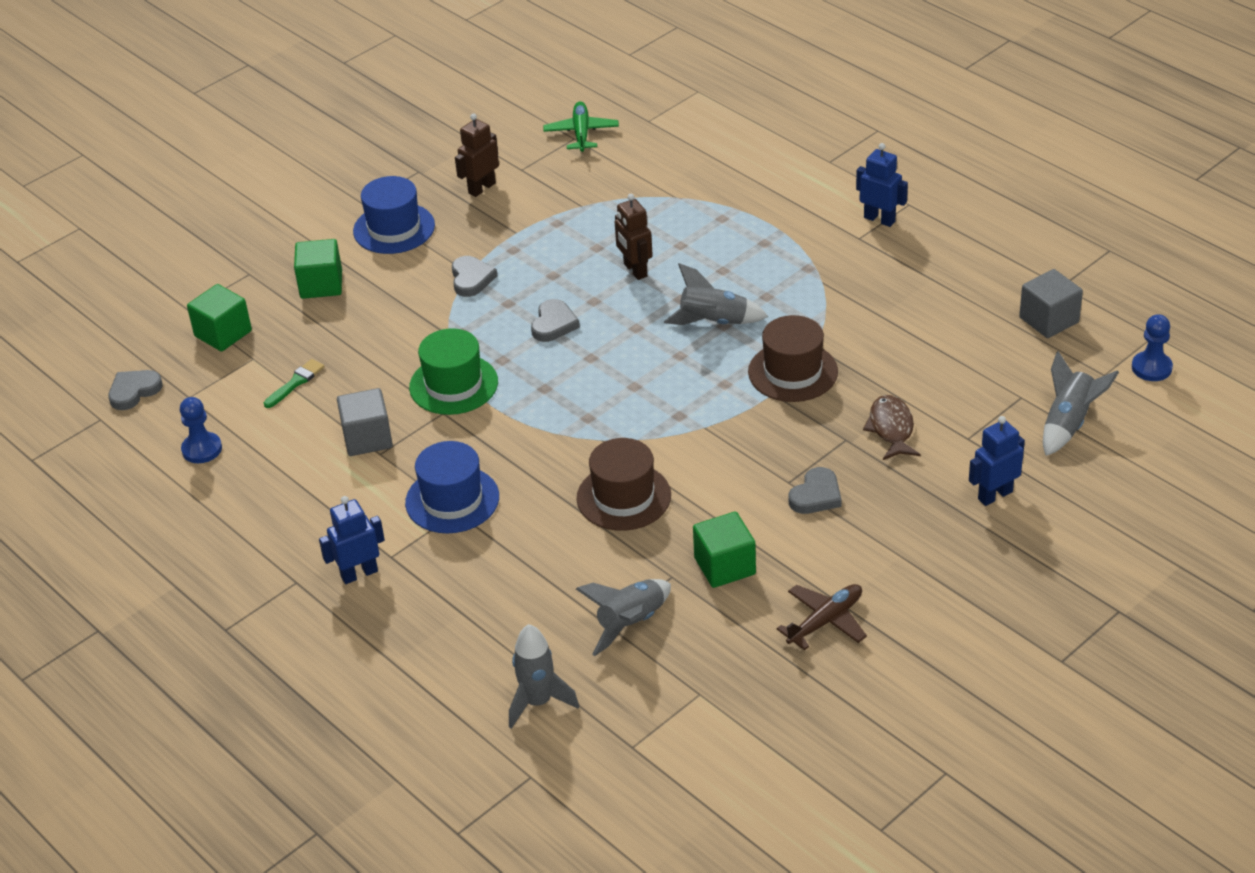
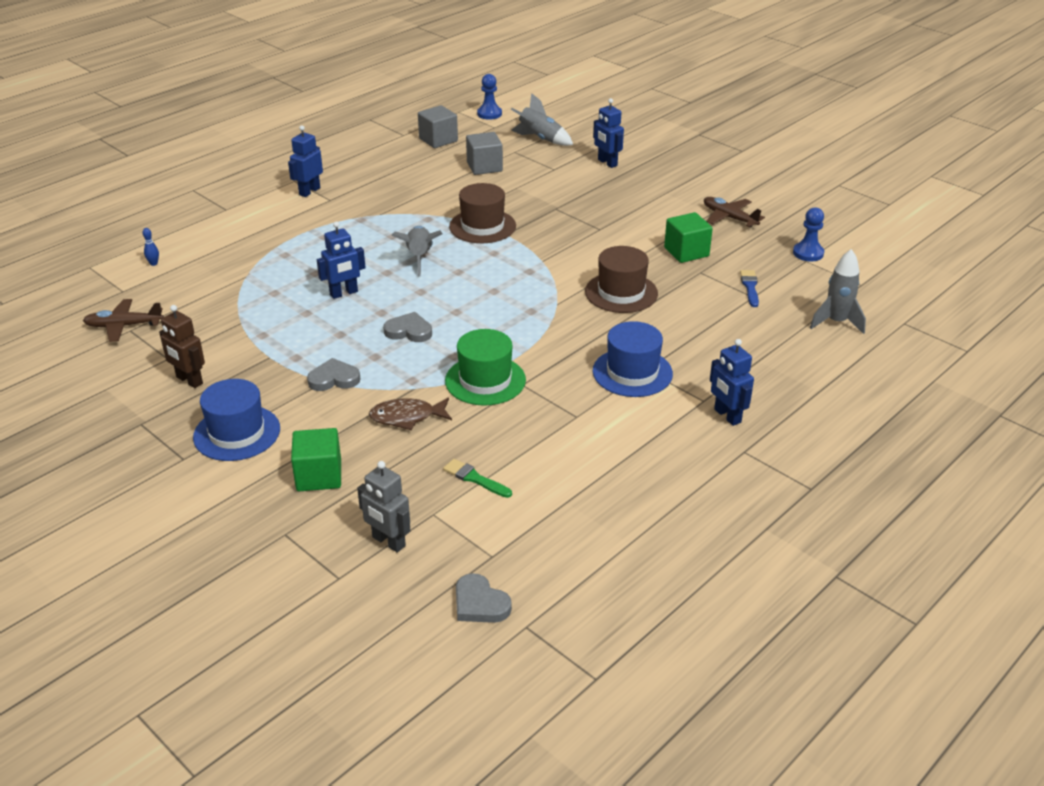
camera: 95 degrees left, 5 degrees down
blue pawn [180,397,222,463] -> blue pawn moved to [793,207,824,262]
green cube [187,284,252,351] -> grey robot [357,461,410,553]
grey cube [337,388,393,456] -> grey cube moved to [466,132,503,175]
green plane [543,101,619,152] -> brown plane [83,299,164,342]
grey rocket [576,579,671,656] -> blue brush [740,270,759,307]
brown robot [615,194,653,280] -> blue robot [317,221,366,299]
grey heart [789,467,842,514] -> none
brown fish [863,395,921,460] -> brown fish moved to [369,398,452,430]
none -> blue bowling pin [143,228,159,266]

